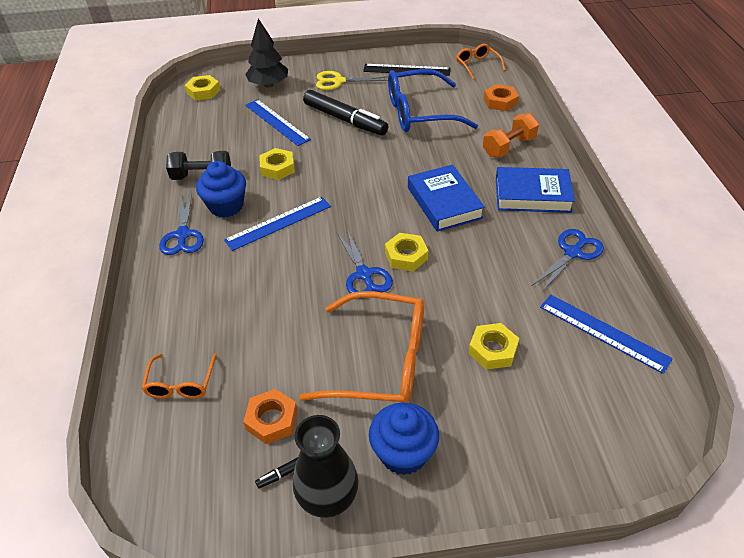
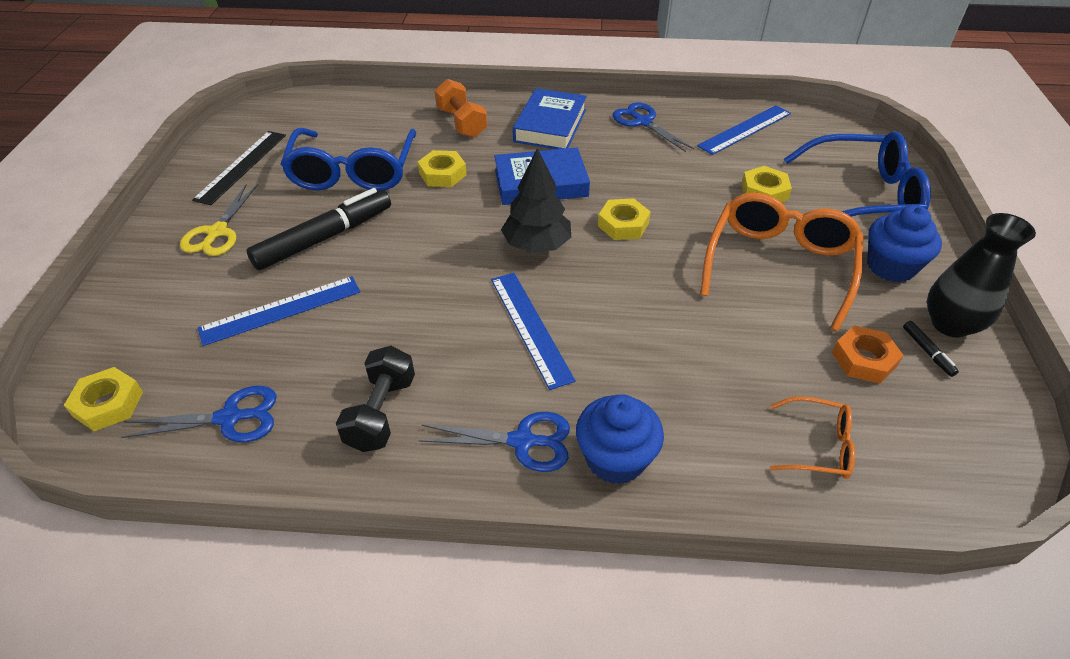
camera: 80 degrees left, 0 degrees up
blue cupcake [196,161,246,217] -> blue cupcake moved to [576,395,664,484]
black tree [245,18,288,88] -> black tree moved to [501,148,571,253]
yellow nut [259,148,295,180] -> yellow nut moved to [418,150,467,187]
blue scissors [337,229,393,293] -> blue scissors moved to [121,386,277,442]
orange glasses [456,44,505,79] -> none
orange nut [484,84,519,111] -> none
none -> blue glasses [784,131,931,217]

